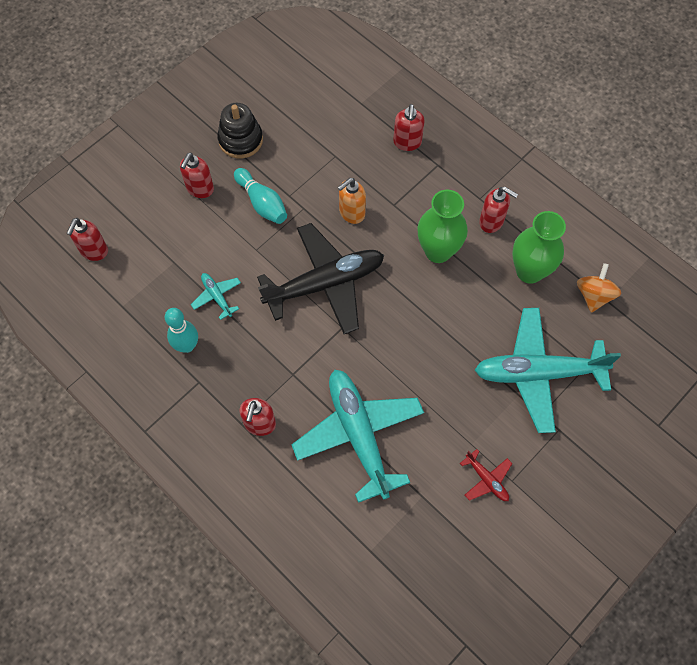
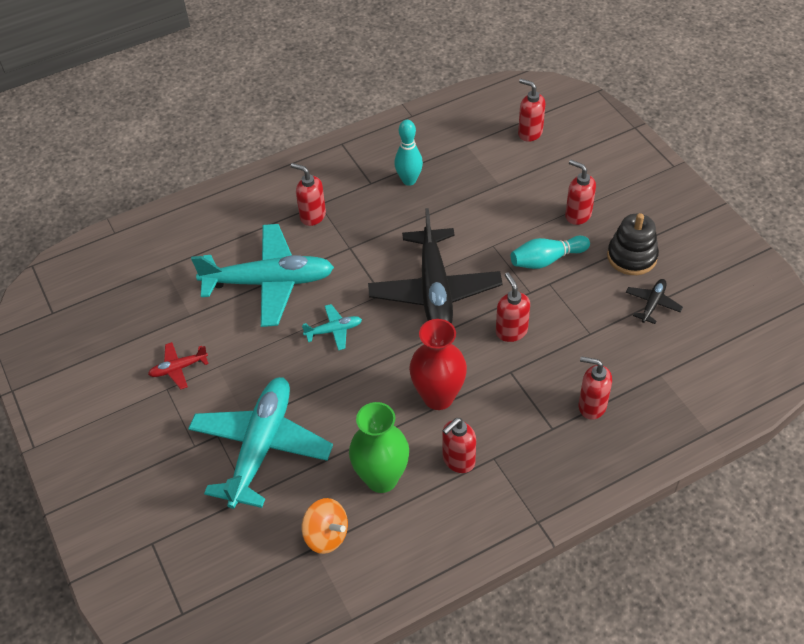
camera: 110 degrees right, 15 degrees down
turquoise plane [191,273,241,320] -> turquoise plane moved to [302,304,362,350]
orange soap dispenser [337,178,366,224] -> red soap dispenser [496,273,530,342]
green vase [418,190,468,263] -> red vase [409,319,467,410]
none -> black plane [626,279,683,324]

